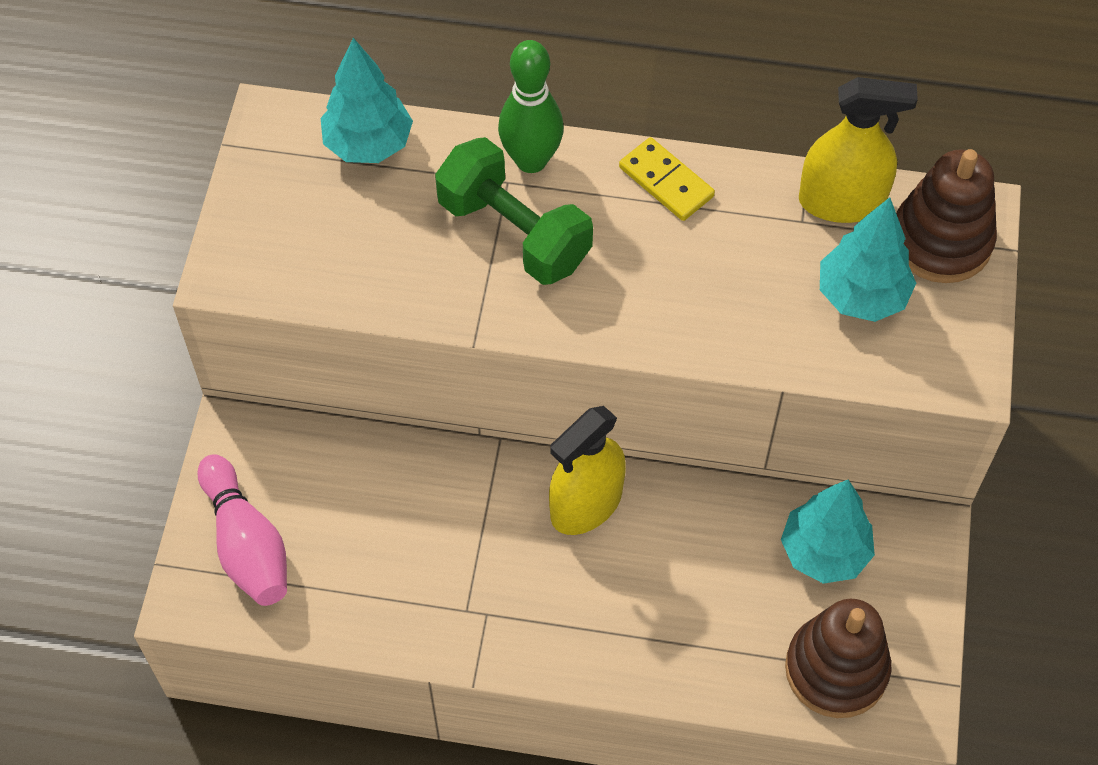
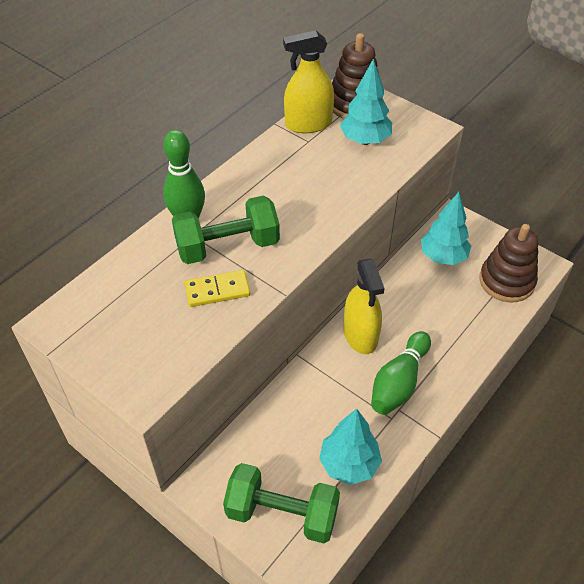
camera: 60 degrees left, 10 degrees down
pink bowling pin [198,454,287,606] -> green dumbbell [223,463,340,543]
turquoise tree [321,38,413,163] -> turquoise tree moved to [319,409,382,485]
yellow domino [619,137,715,221] -> yellow domino moved to [184,270,250,307]
yellow spray bottle [799,77,918,223] -> yellow spray bottle turned 135 degrees counterclockwise [283,30,334,133]
none -> green bowling pin [371,331,431,415]

